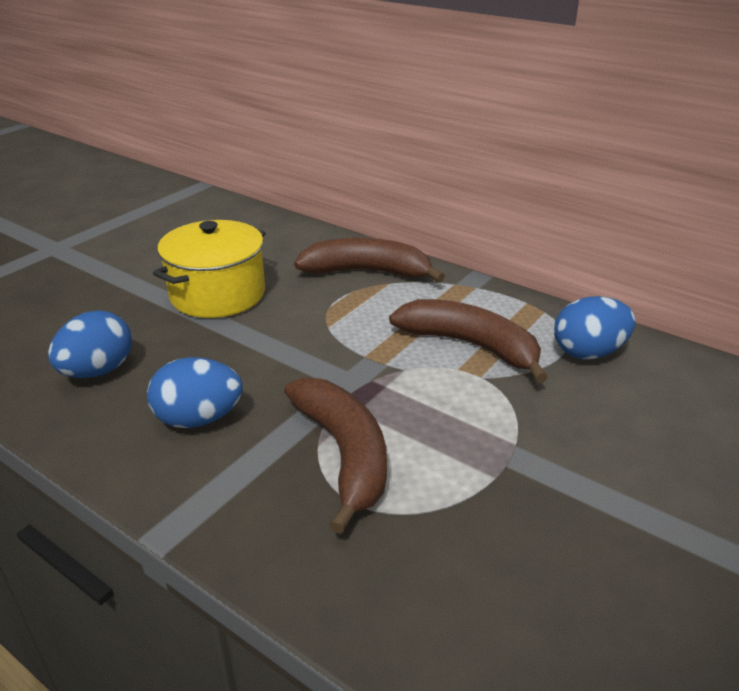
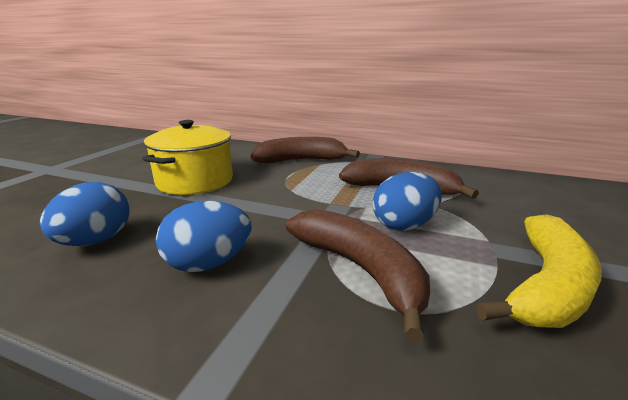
camera: 15 degrees left, 10 degrees down
blue egg [554,296,635,359] -> blue egg moved to [373,172,442,231]
none -> yellow banana [476,214,602,328]

